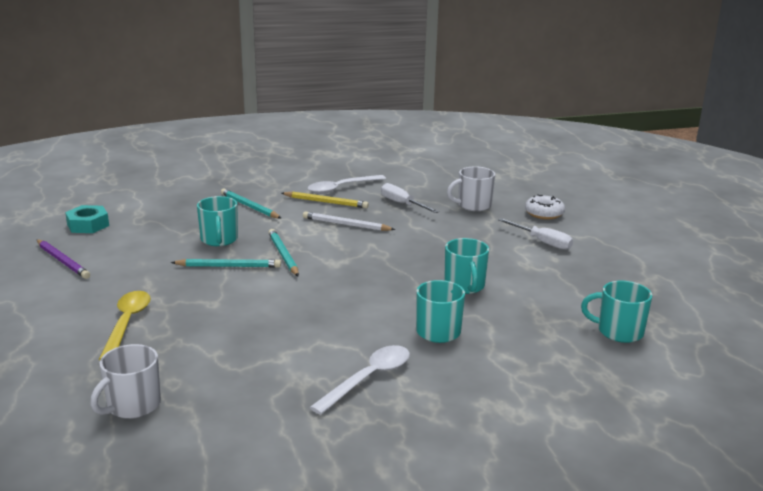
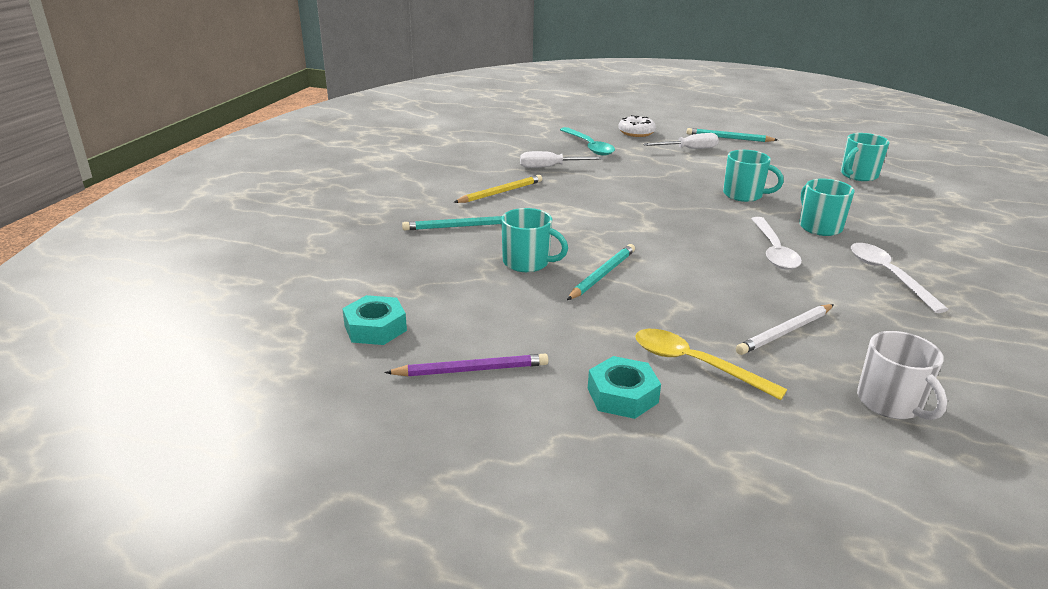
camera: 55 degrees left, 5 degrees up
turquoise pencil [268,229,299,276] -> turquoise pencil moved to [687,128,778,142]
white pencil [303,211,395,231] -> white pencil moved to [736,304,834,355]
white spoon [308,175,386,194] -> white spoon moved to [751,217,802,270]
white mug [447,166,495,211] -> turquoise spoon [560,127,615,156]
none -> turquoise nut [588,356,661,419]

